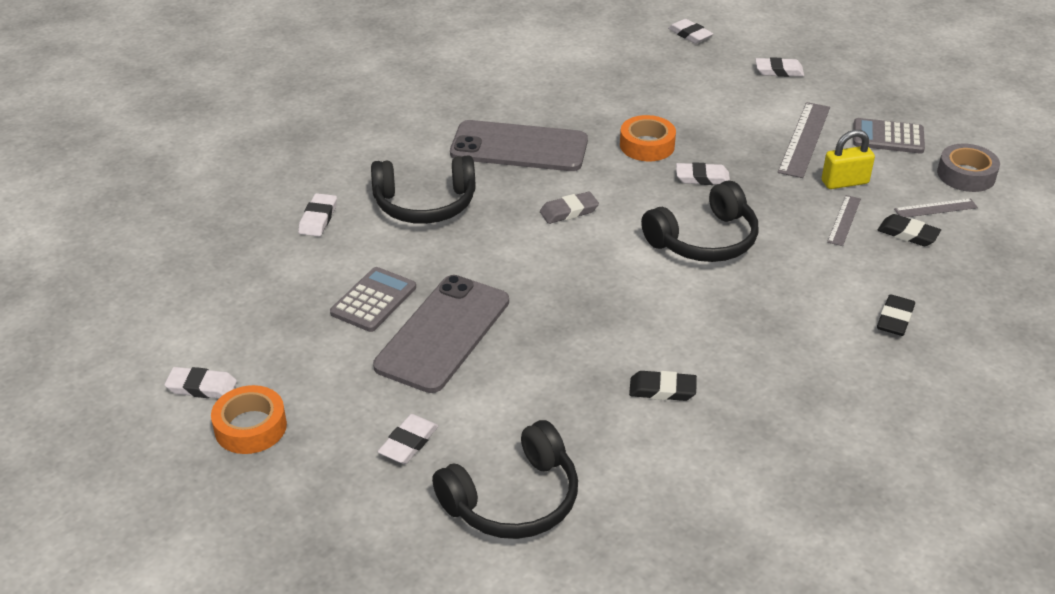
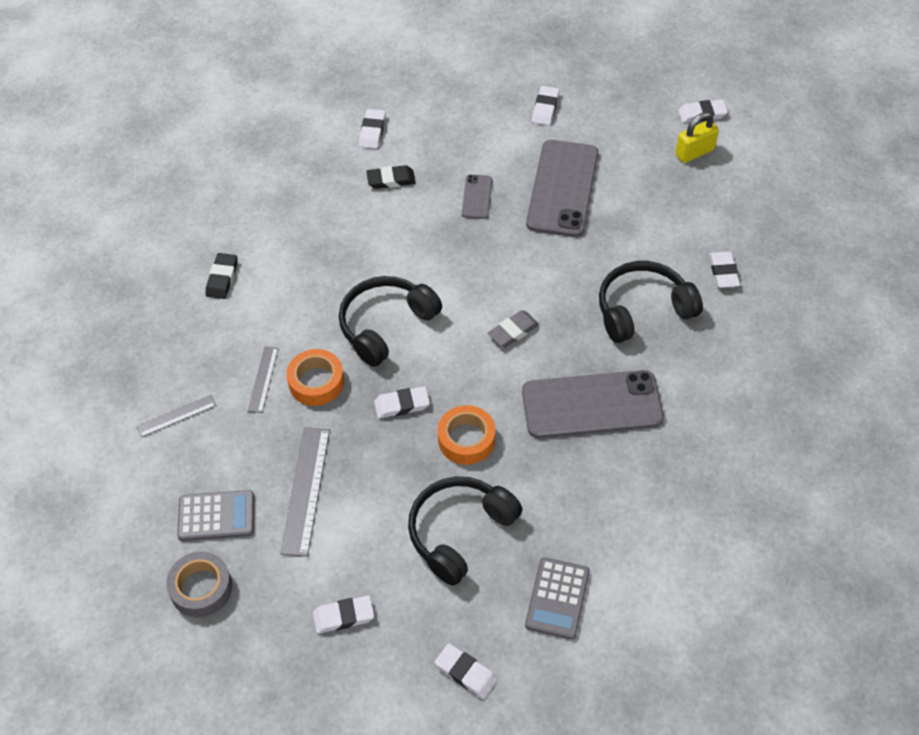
camera: 165 degrees right, 15 degrees up
orange tape [211,385,287,454] -> orange tape moved to [286,349,344,406]
grey calculator [330,267,416,332] -> grey calculator moved to [525,557,590,640]
black headphones [432,420,578,539] -> black headphones moved to [408,477,522,586]
yellow padlock [822,130,875,189] -> yellow padlock moved to [675,112,719,163]
black eraser [878,214,941,246] -> none
grey tape [937,144,1000,192] -> grey tape moved to [166,552,232,617]
none -> white eraser [359,109,386,149]
none -> grey phone [462,175,492,219]

